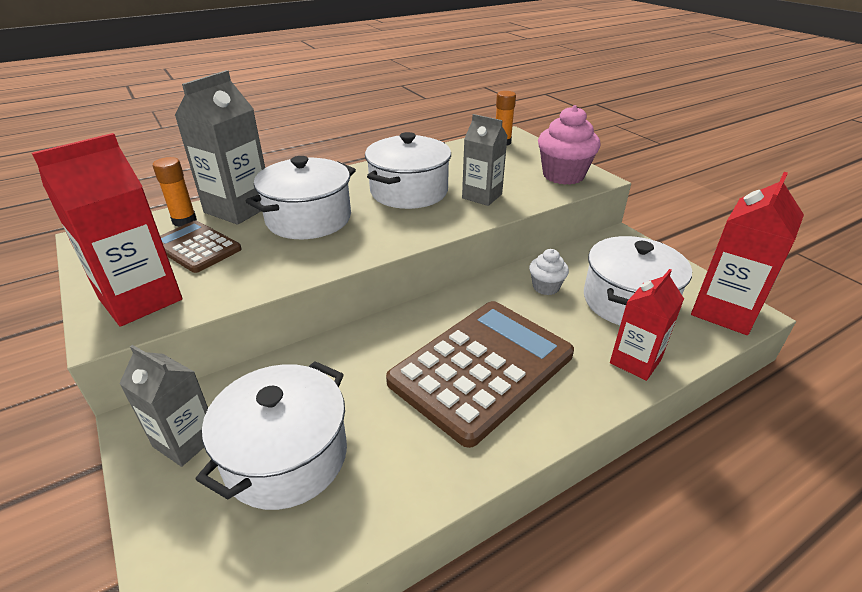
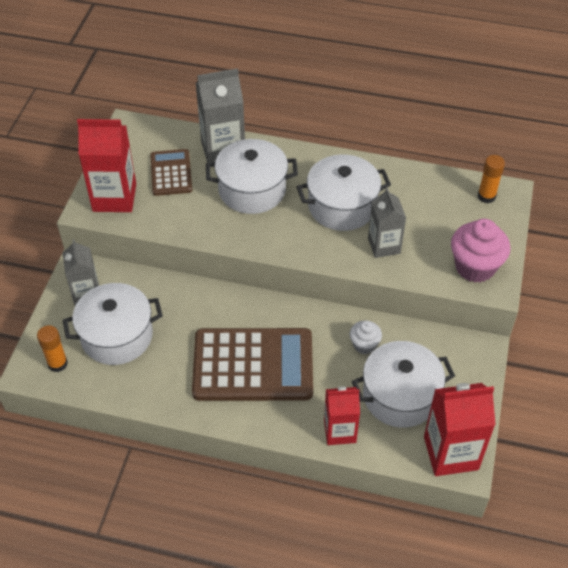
camera: 45 degrees right, 15 degrees up
orange glue stick [153,157,197,227] -> orange glue stick moved to [37,325,68,372]

